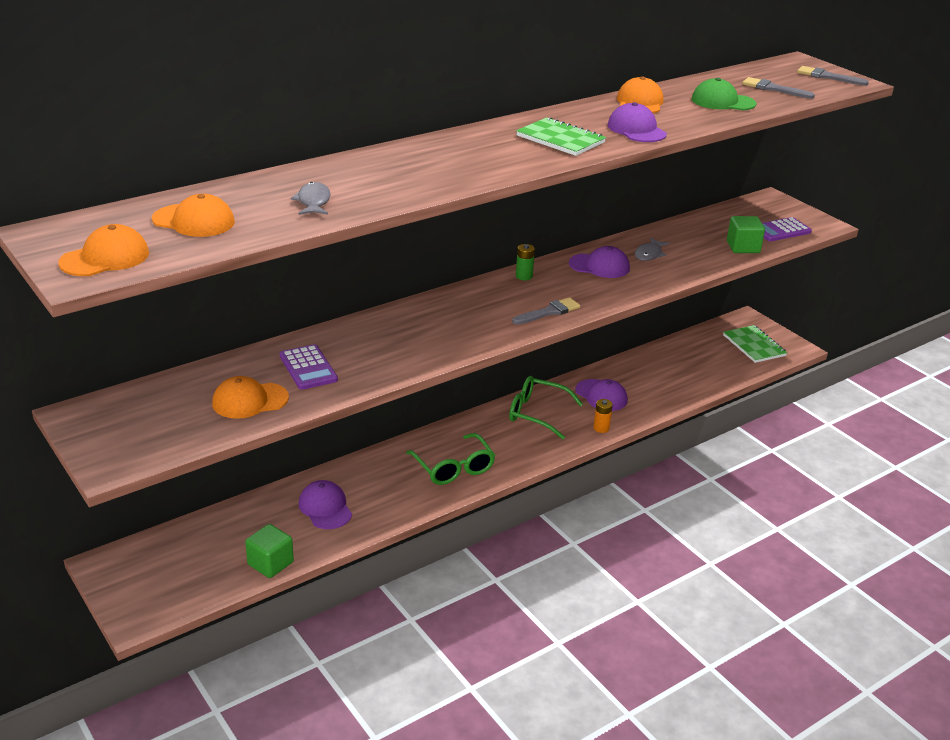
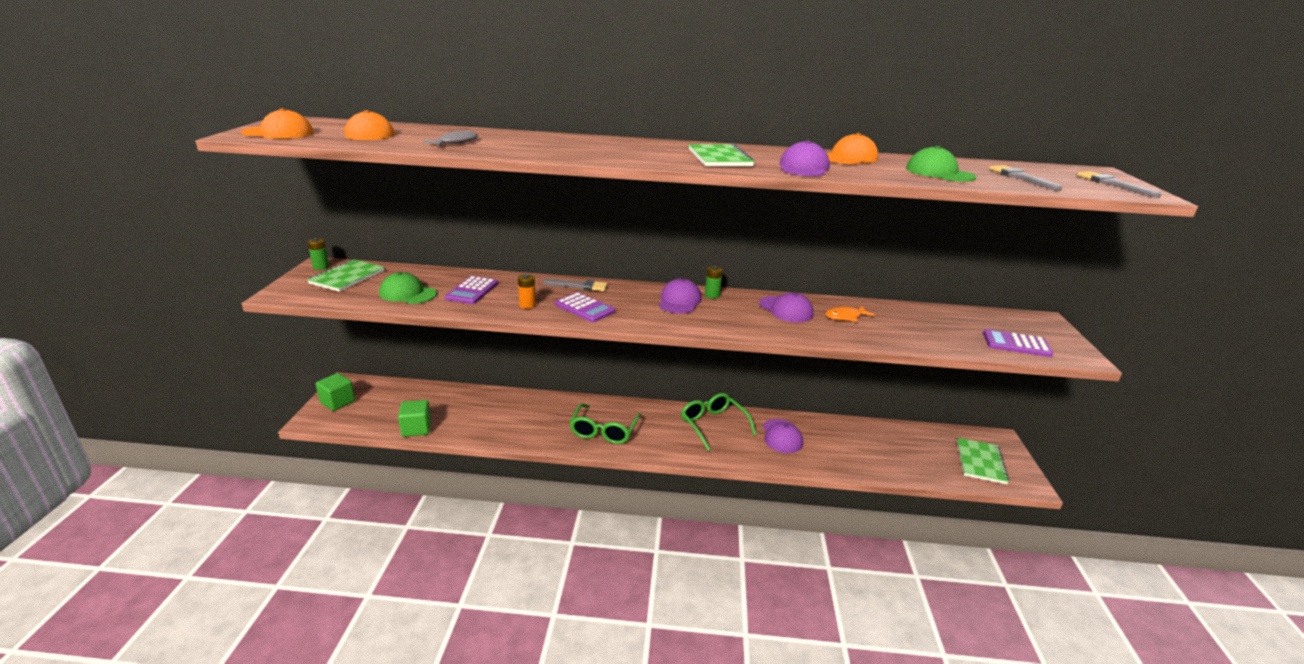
camera: 40 degrees right, 5 degrees down
orange cap [212,376,289,419] -> green cap [379,272,437,304]
purple cap [299,480,352,529] -> purple cap moved to [659,279,702,314]
grey brush [512,297,580,325] -> grey brush moved to [543,279,608,291]
orange battery [593,399,613,433] -> orange battery moved to [518,274,536,309]
grey fish [635,238,670,261] -> orange fish [825,306,875,322]
green cube [727,216,765,253] -> green cube moved to [316,373,355,411]
none -> green battery [307,238,329,270]
none -> green notebook [307,259,384,292]
none -> purple calculator [555,292,615,322]

